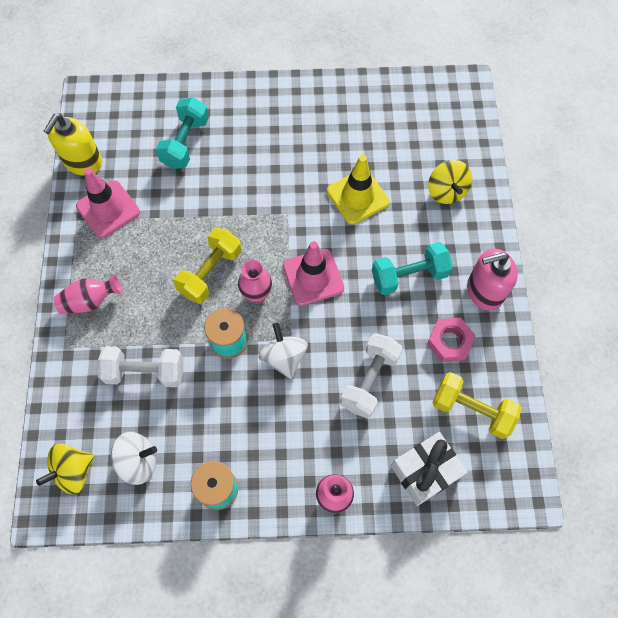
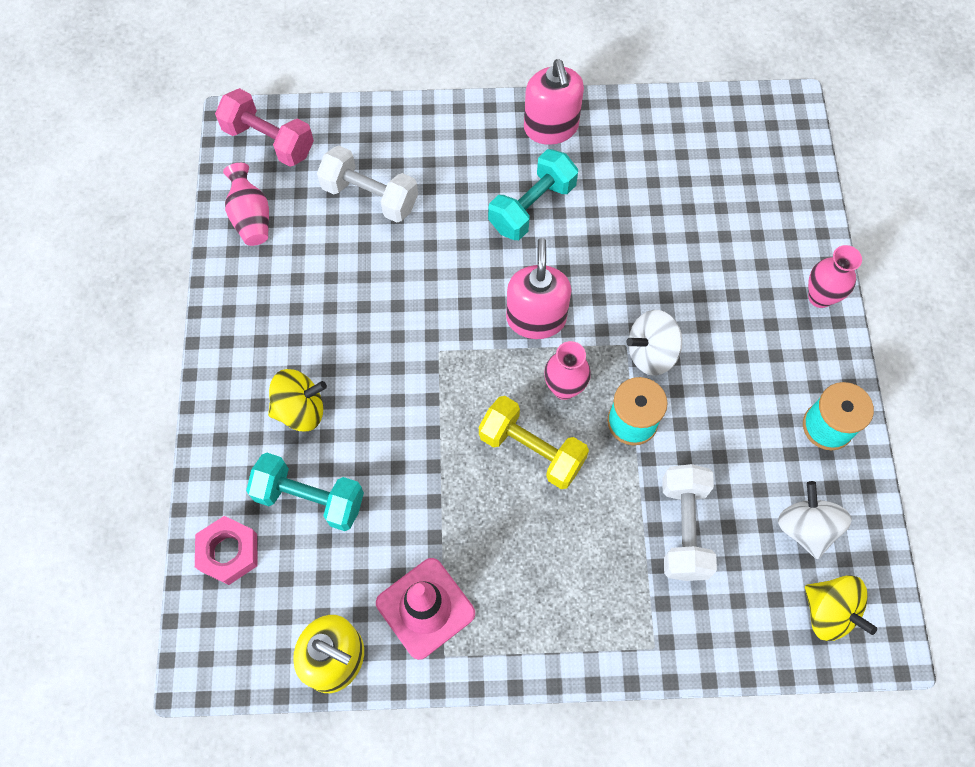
camera: 90 degrees left, 0 degrees up
pink vase [53,274,122,314] -> pink vase moved to [223,163,269,246]
pink traffic cone [283,241,344,306] -> pink soap dispenser [506,238,571,339]
yellow traffic cone [327,155,389,224] -> none
white dumbbell [340,333,403,418] -> white dumbbell moved to [317,146,418,222]
turquoise dumbbell [372,242,453,295] -> turquoise dumbbell turned 60 degrees clockwise [488,149,578,240]
white gift [391,432,467,506] -> none
pink nut [427,317,476,362] -> pink nut moved to [195,516,257,585]
yellow spinning top [428,160,472,204] -> yellow spinning top moved to [268,369,327,431]
yellow dumbbell [432,372,521,439] -> none
none -> pink dumbbell [215,88,314,167]

